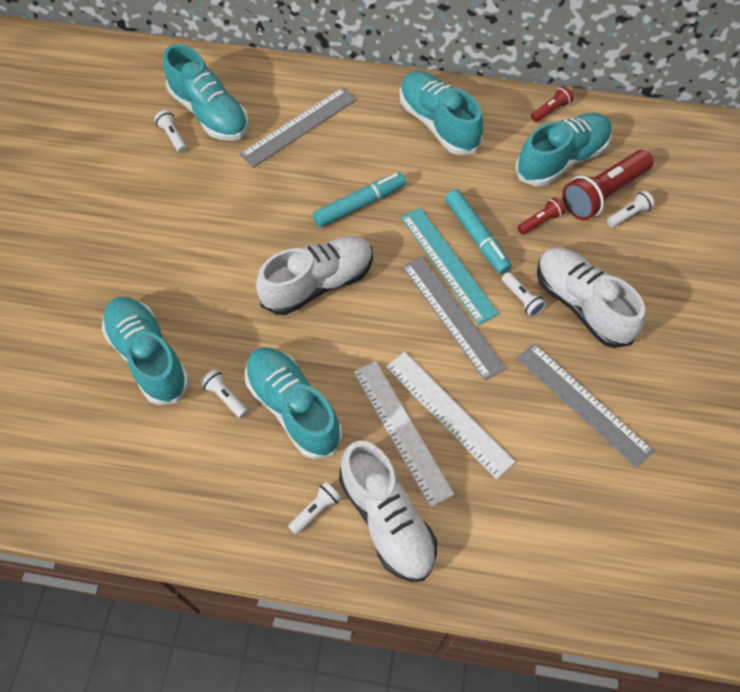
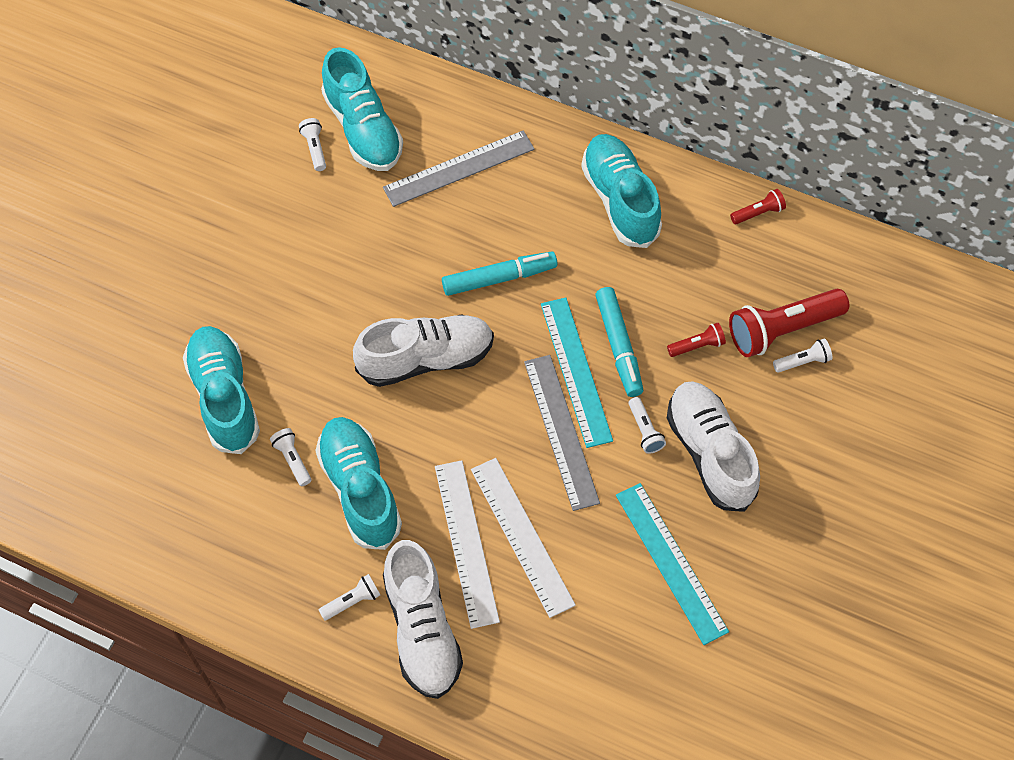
camera: 15 degrees right, 0 degrees up
turquoise shoe [515,113,612,186] -> none
grey ruler [517,343,654,468] -> turquoise ruler [616,483,729,645]

